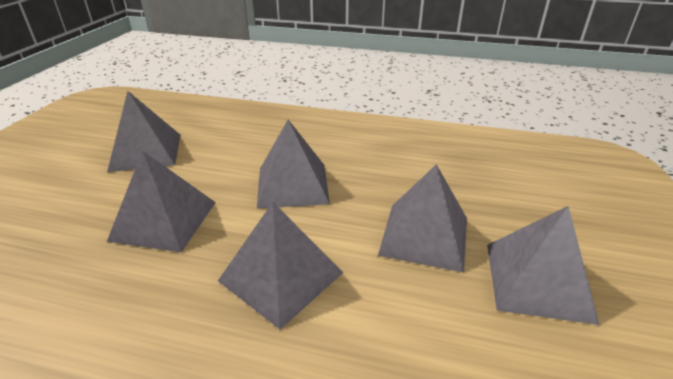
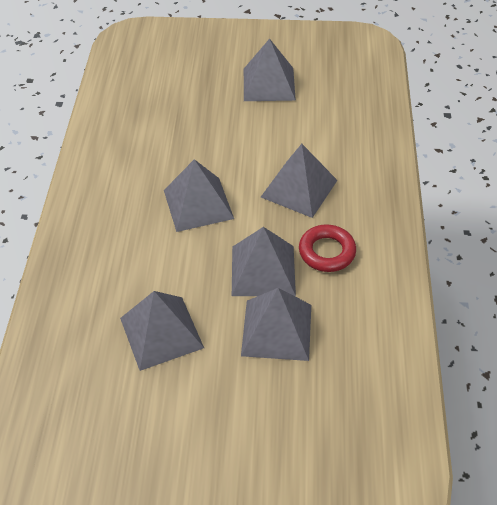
camera: 100 degrees left, 15 degrees up
grey pyramid [378,164,467,273] -> grey pyramid moved to [241,288,311,361]
none -> red ring [299,225,356,272]

